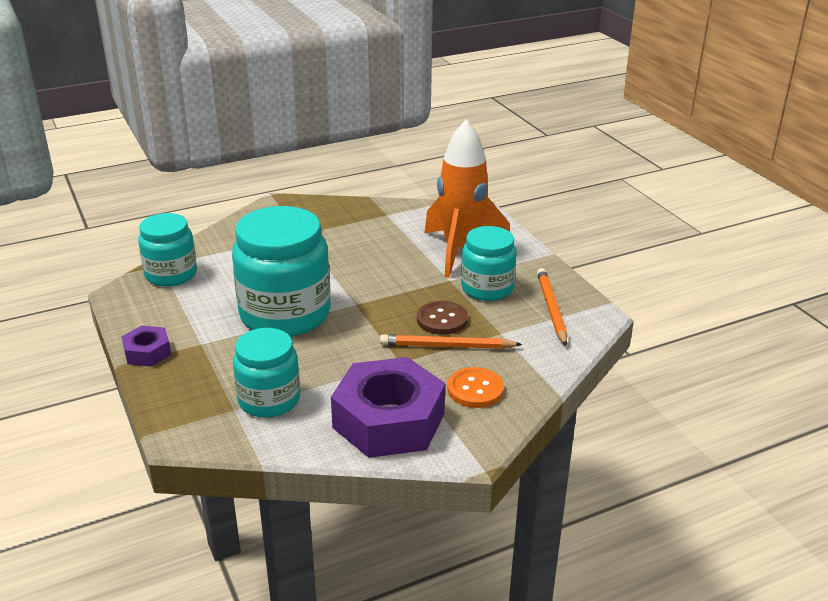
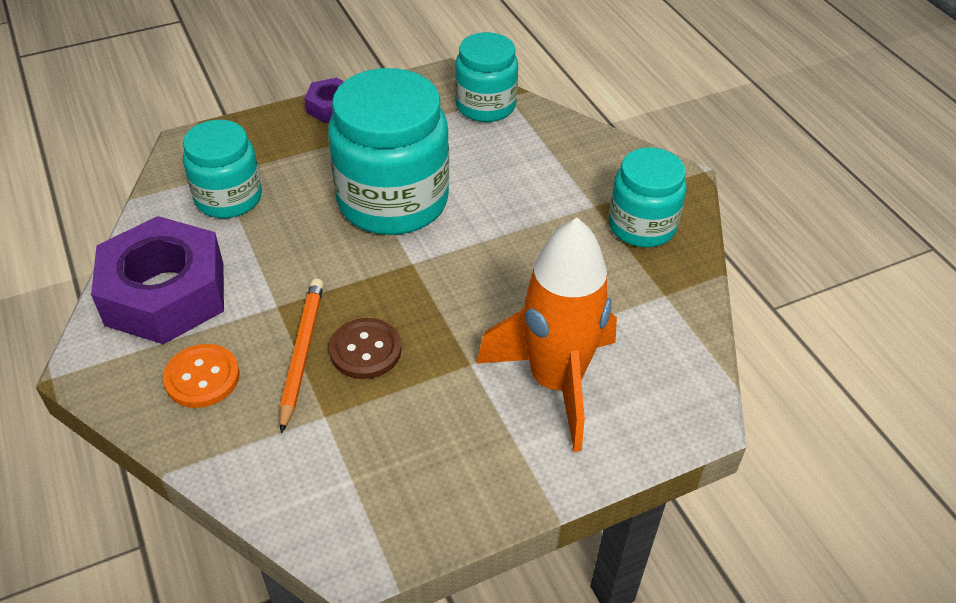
camera: 90 degrees right, 15 degrees up
turquoise jar [461,226,517,301] -> turquoise jar moved to [609,147,686,247]
orange pencil [537,268,567,346] -> none

